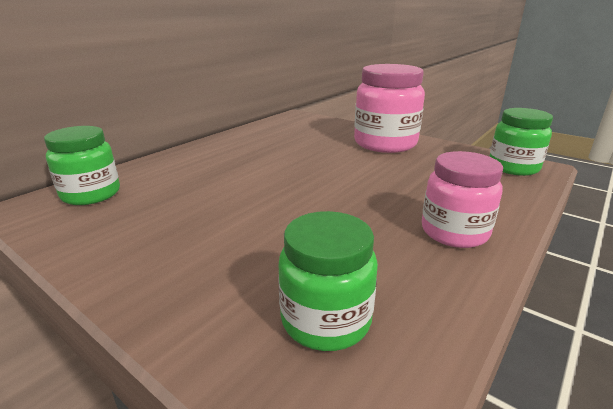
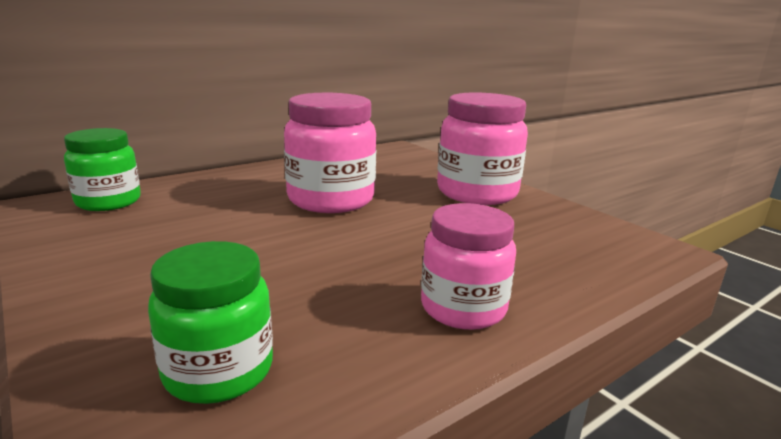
camera: 15 degrees right, 5 degrees down
green jar [489,108,553,176] -> none
none -> pink jar [284,93,376,213]

